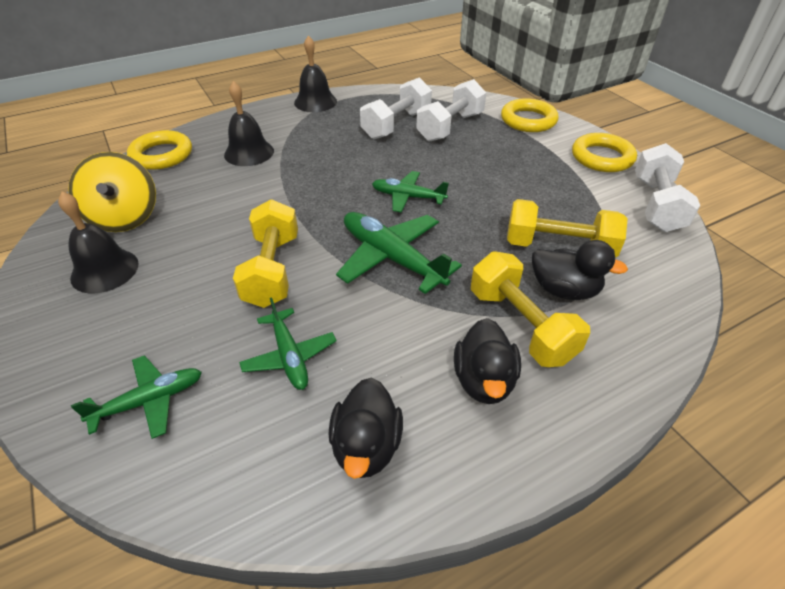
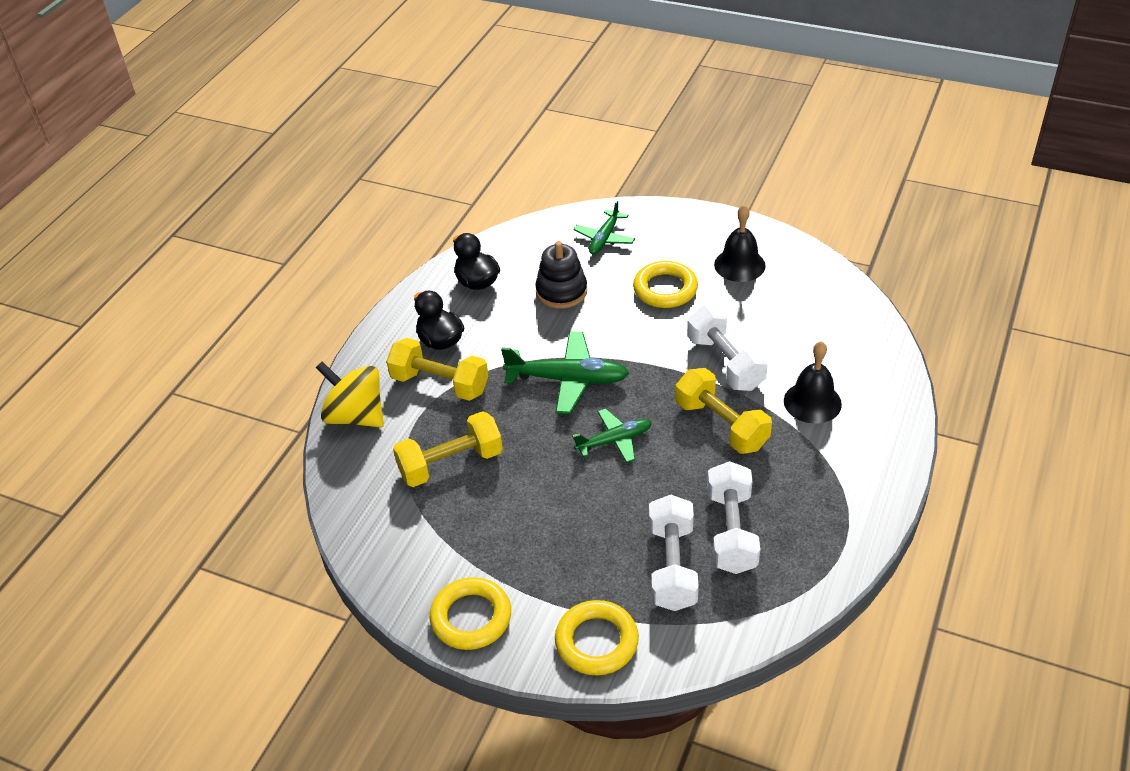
camera: 145 degrees right, 0 degrees up
yellow spinning top [68,152,156,232] -> yellow spinning top moved to [316,361,384,427]
yellow ring [127,130,192,170] -> yellow ring moved to [633,261,698,308]
yellow dumbbell [233,199,298,308] -> yellow dumbbell moved to [676,368,772,454]
green plane [239,297,337,390] -> black stacking toy [535,241,587,309]
black bell [294,36,337,112] -> none
black duck [532,240,628,300] -> none
white dumbbell [635,143,700,232] -> white dumbbell moved to [687,306,768,391]

